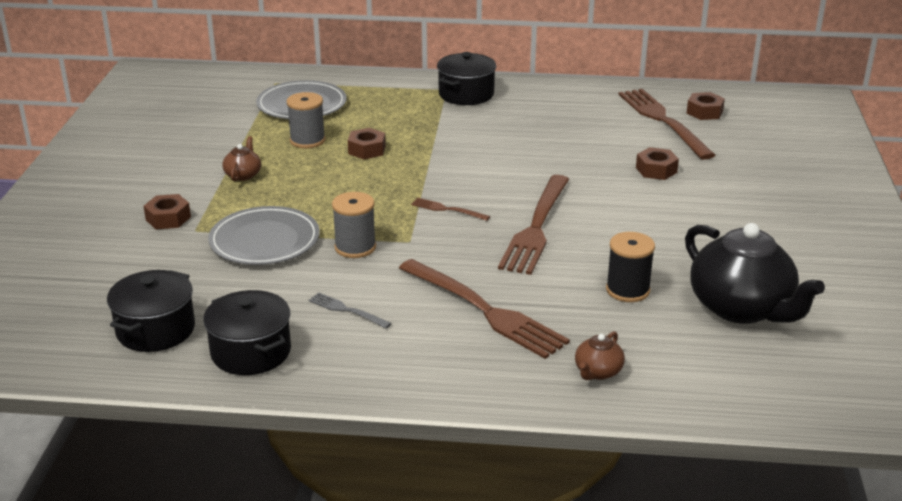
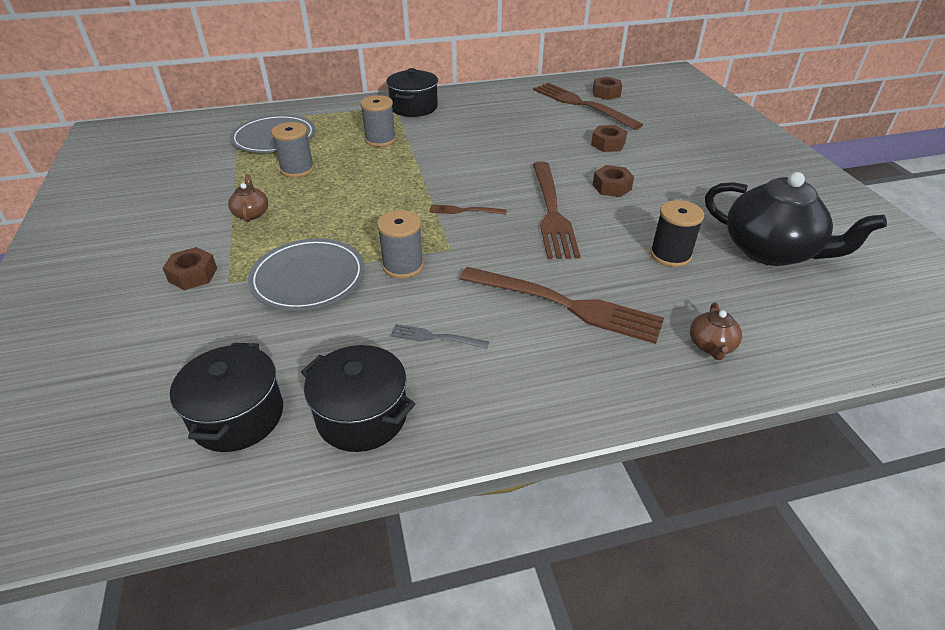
camera: 20 degrees left, 10 degrees up
brown nut [348,128,386,159] -> brown nut moved to [593,165,634,197]
none -> grey spool [360,95,396,147]

